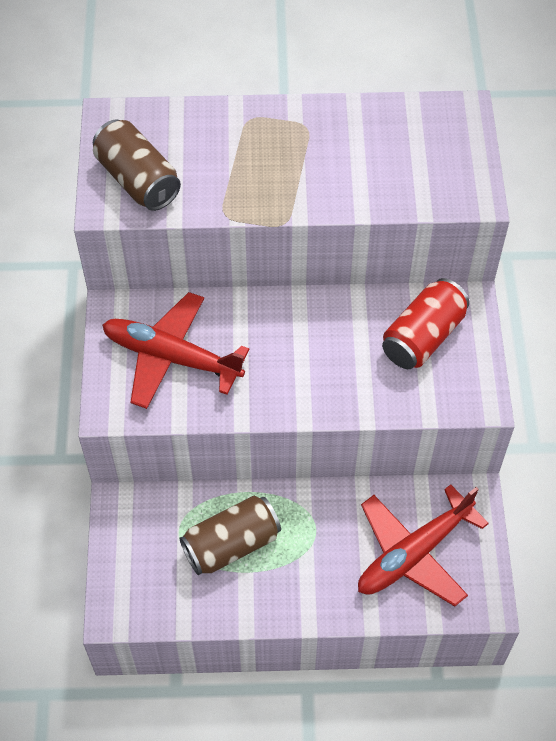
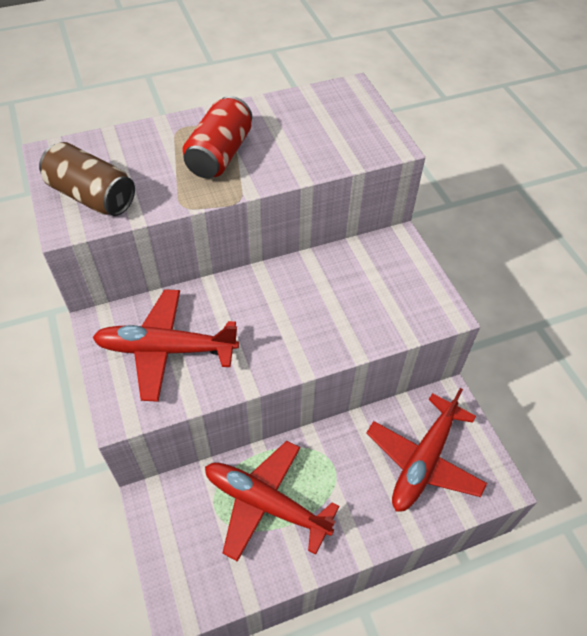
camera: 20 degrees left, 5 degrees down
brown can [179,496,281,575] -> red plane [205,441,339,562]
red can [382,278,470,369] -> red can moved to [182,96,252,178]

